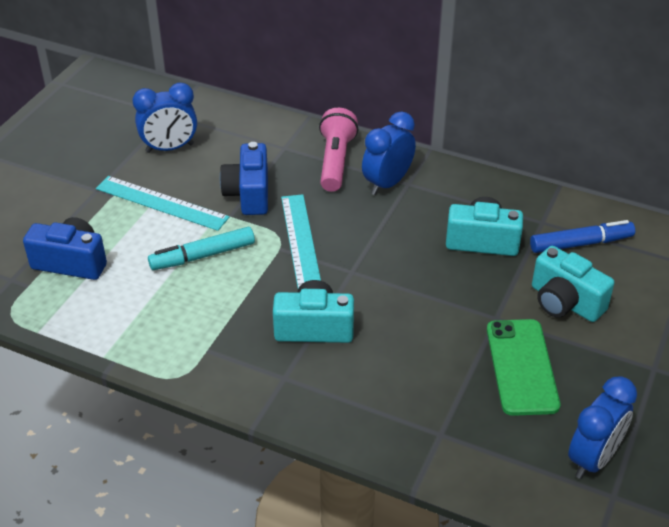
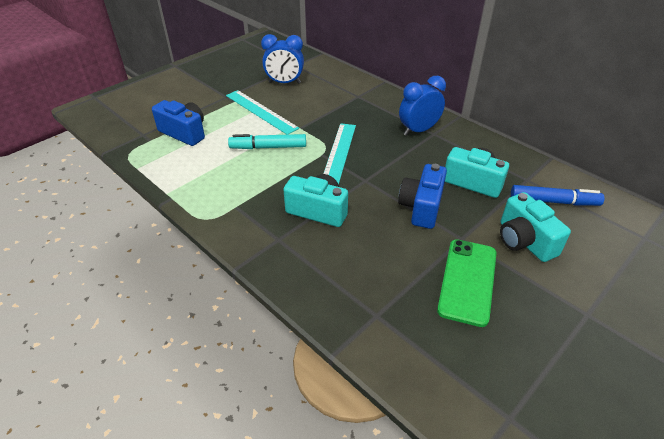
camera: 20 degrees right, 0 degrees up
blue camera [220,142,268,215] -> blue camera moved to [398,164,447,229]
pink flashlight [319,108,358,192] -> none
blue clock [568,376,637,479] -> none

